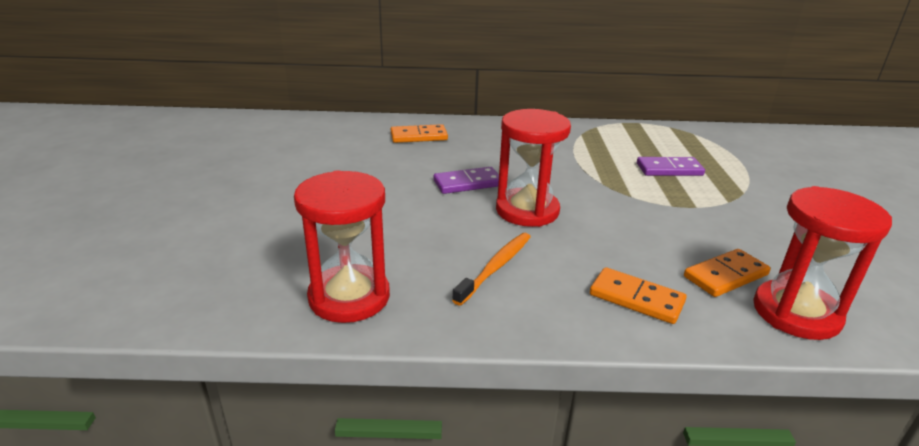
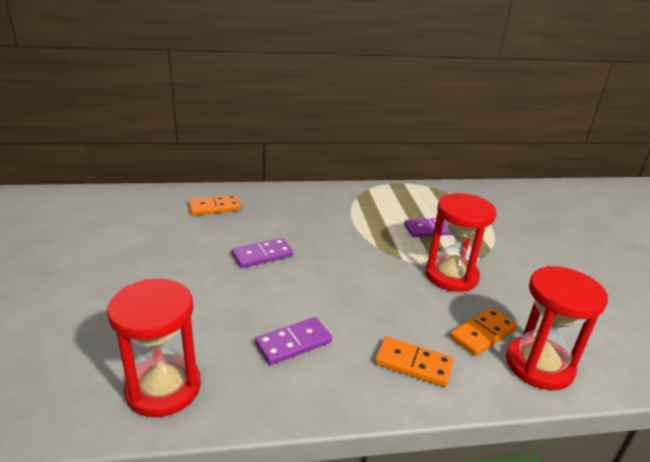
camera: 10 degrees left, 0 degrees up
orange toothbrush [452,233,531,306] -> purple domino [255,317,332,365]
red hourglass [496,109,571,227] -> red hourglass moved to [425,193,497,292]

